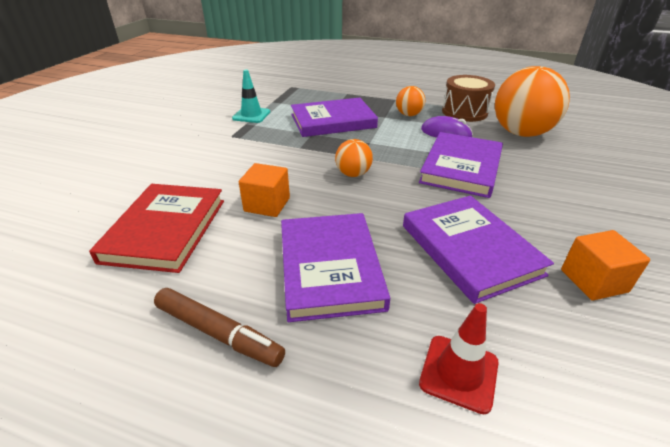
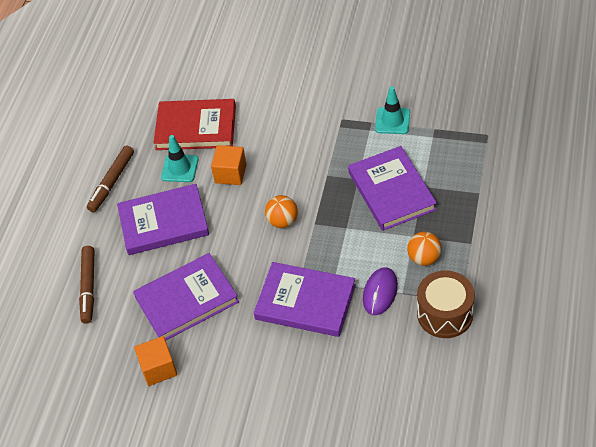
camera: 90 degrees right, 15 degrees up
red traffic cone [419,303,499,414] -> brown marker [79,246,94,324]
orange ball [495,66,570,137] -> none
none -> turquoise traffic cone [161,135,198,182]

